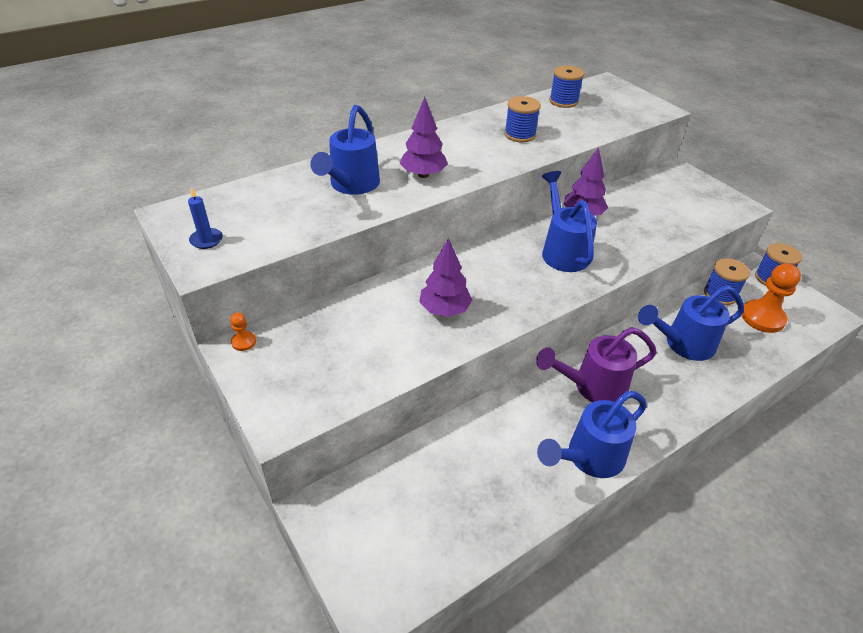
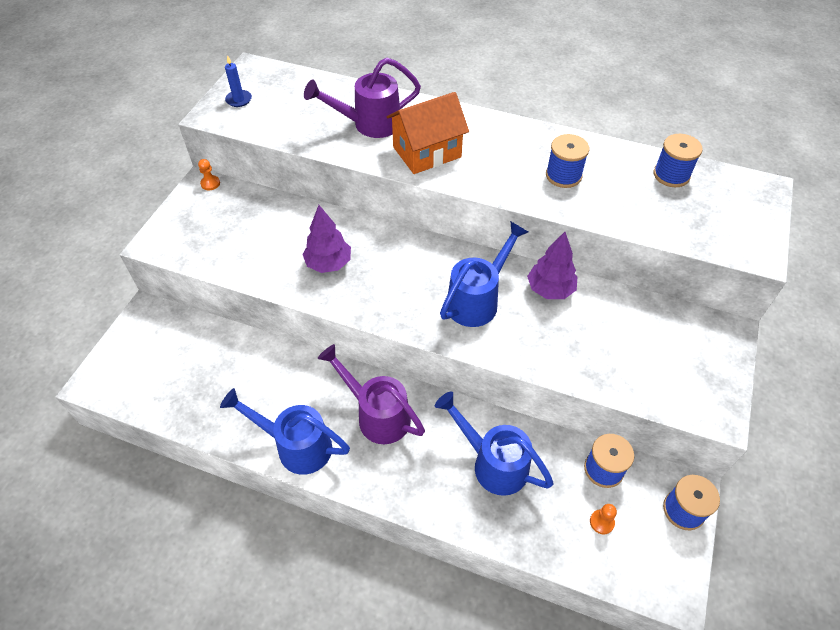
camera: 55 degrees right, 10 degrees up
blue watering can [310,105,380,195] -> purple watering can [304,58,421,138]
purple tree [400,97,448,178] -> orange house [387,92,469,174]
orange pawn [741,263,801,333] -> orange pawn [590,504,617,535], size x0.47

